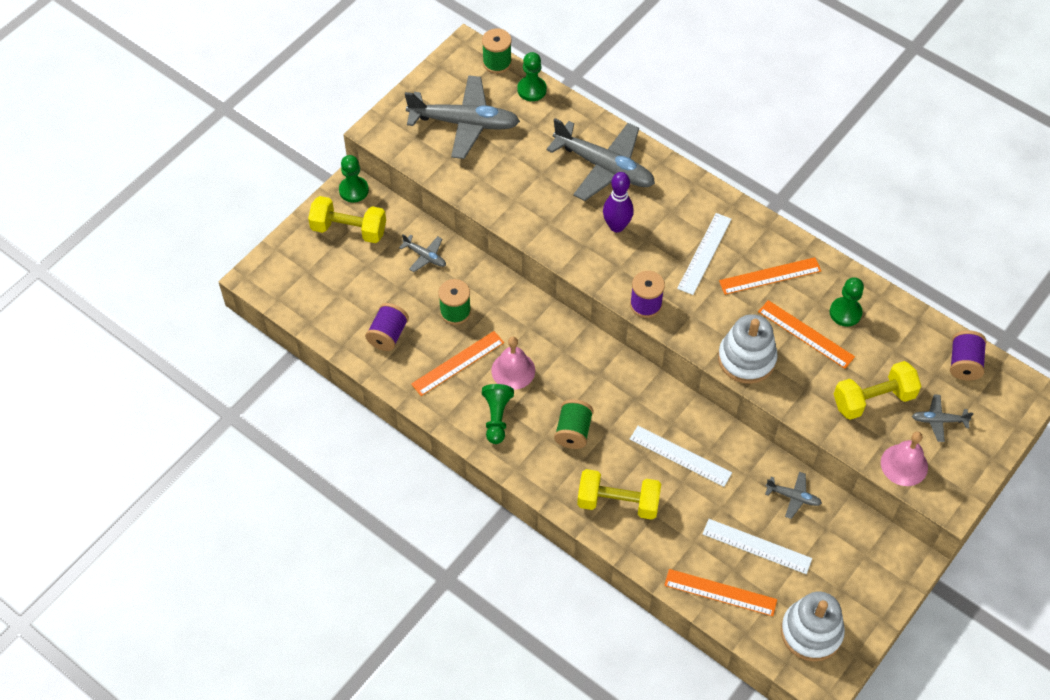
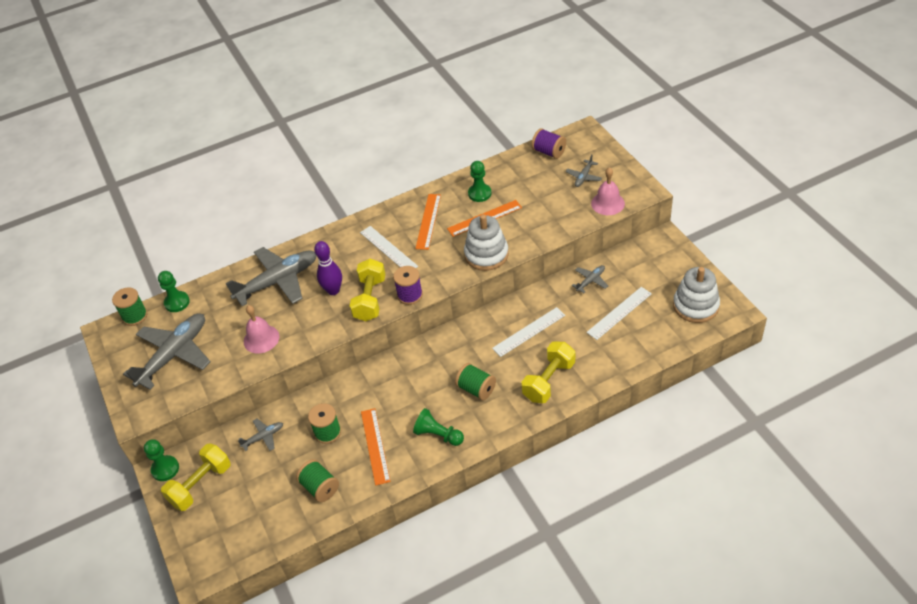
camera: 60 degrees left, 10 degrees down
purple spool [365,303,409,351] -> green spool [296,459,339,502]
pink bell [491,337,535,390] -> pink bell moved to [244,305,279,354]
orange ruler [664,569,777,616] -> none
yellow dumbbell [834,361,921,420] -> yellow dumbbell moved to [350,259,385,322]

